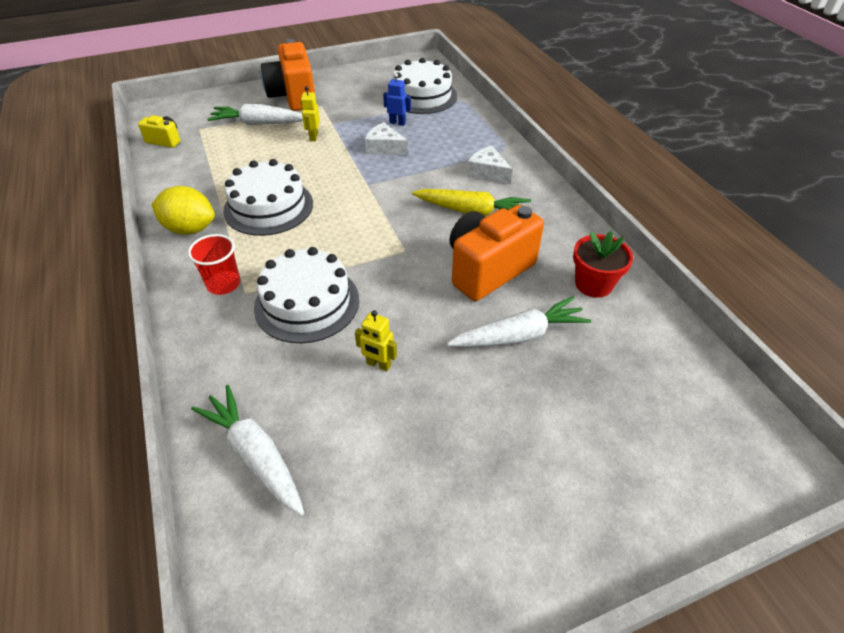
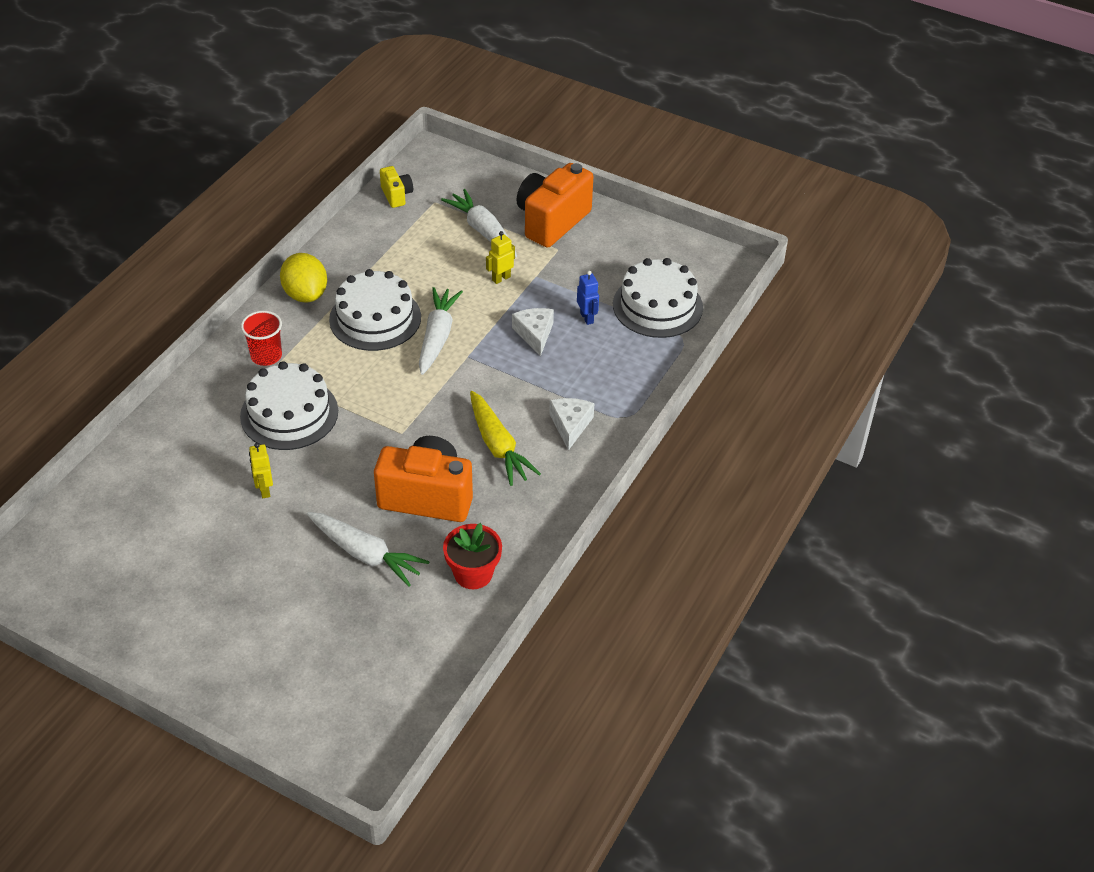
camera: 50 degrees right, 0 degrees up
white carrot [191,385,304,516] -> white carrot moved to [419,287,463,375]

